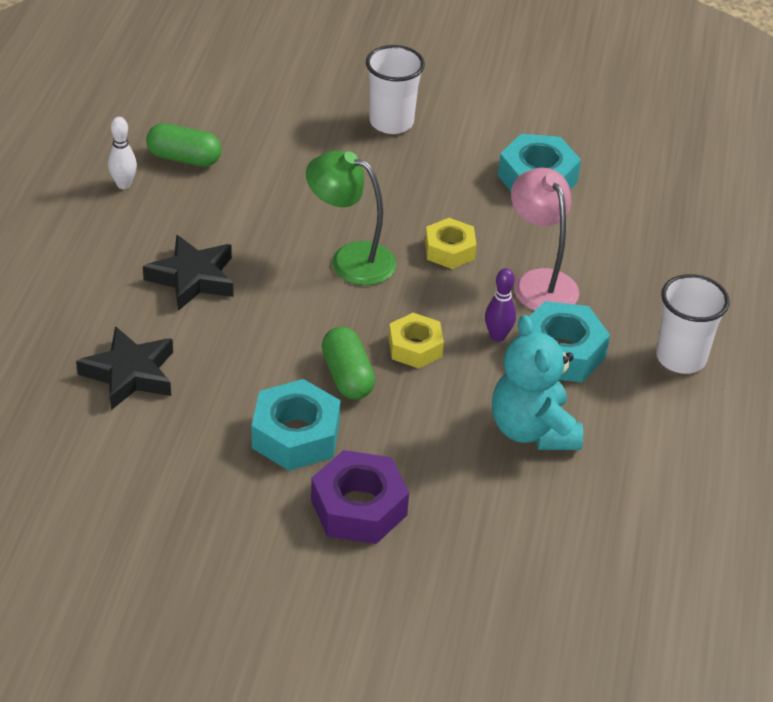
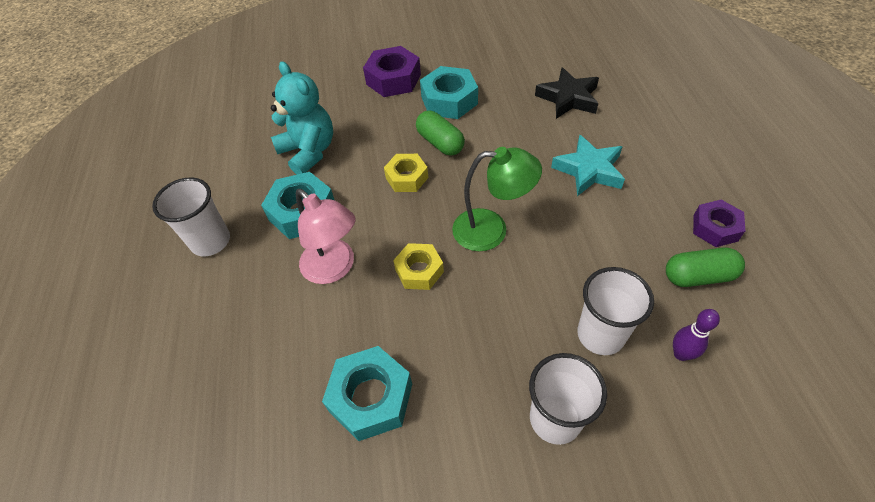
camera: 165 degrees right, 10 degrees up
white bowling pin [108,117,137,189] -> purple nut [693,200,745,247]
black star [143,235,234,311] -> turquoise star [551,135,625,196]
purple bowling pin [485,268,516,342] -> purple bowling pin moved to [673,309,720,361]
none -> white cup [577,267,654,355]

